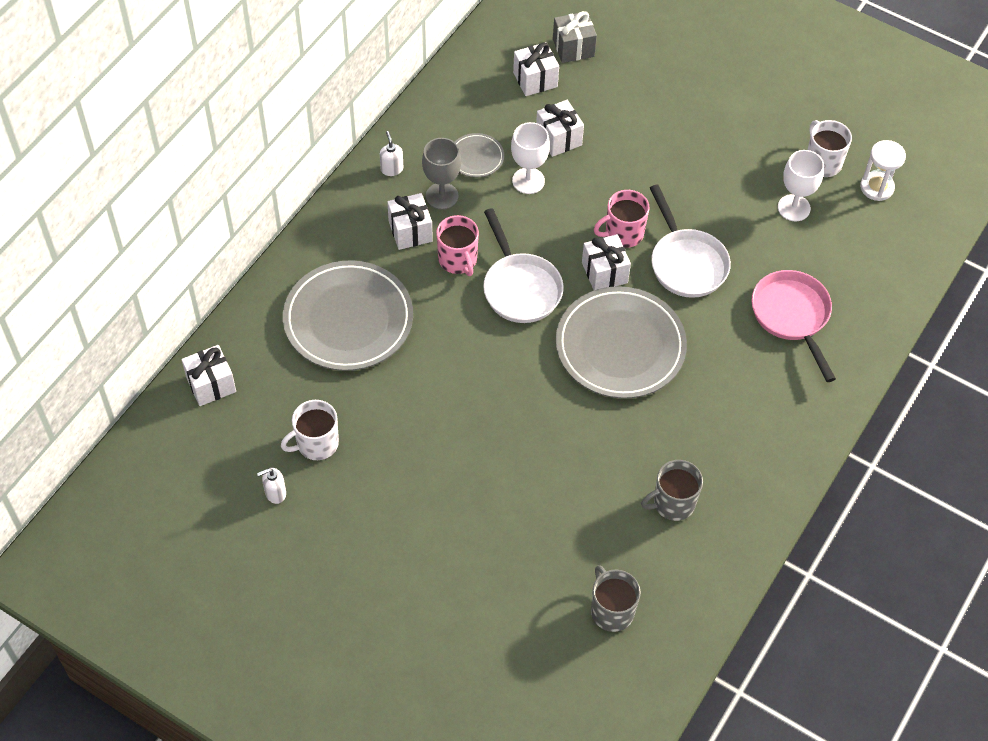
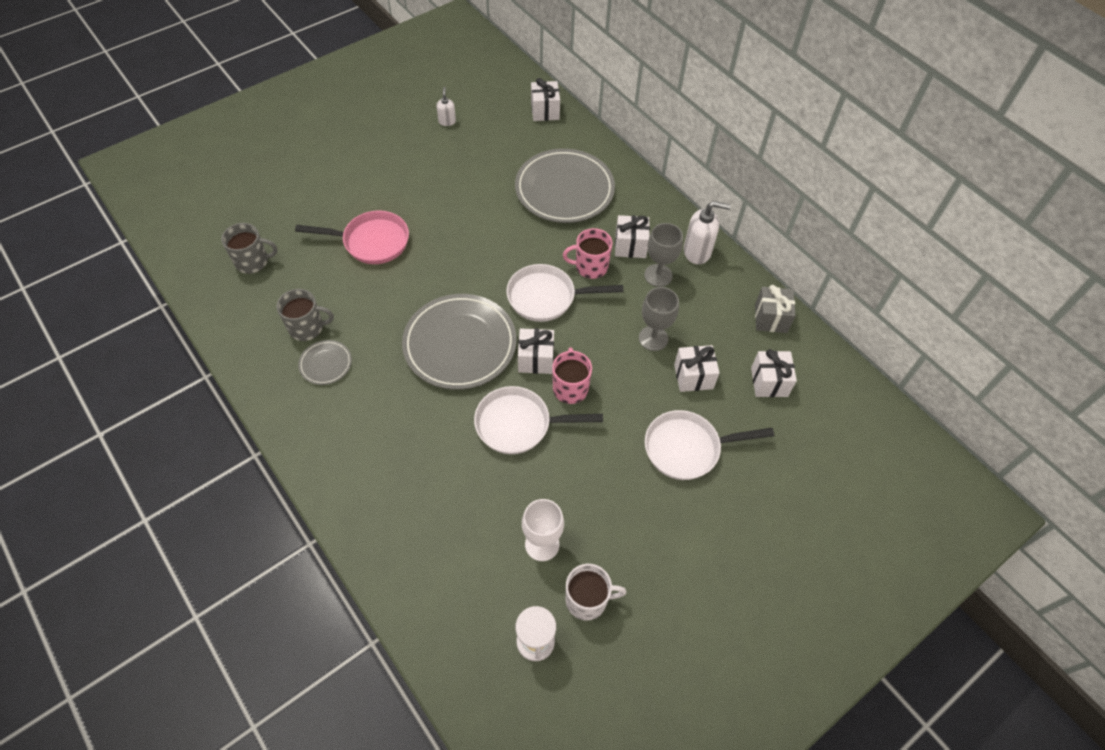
camera: 110 degrees right, 0 degrees up
white mug [281,400,339,460] -> none
white soap dispenser [380,131,403,176] -> white soap dispenser [684,201,731,264], size x1.79
grey plate [455,133,504,177] -> grey plate moved to [298,340,352,385]
white goblet [511,122,550,194] -> grey goblet [639,287,679,351]
grey gift [553,11,597,63] -> grey gift moved to [755,285,796,333]
grey mug [641,460,703,521] -> grey mug turned 90 degrees clockwise [277,289,334,341]
pink pan [751,270,836,382] -> pink pan moved to [295,211,409,264]
none -> white pan [645,410,774,480]

